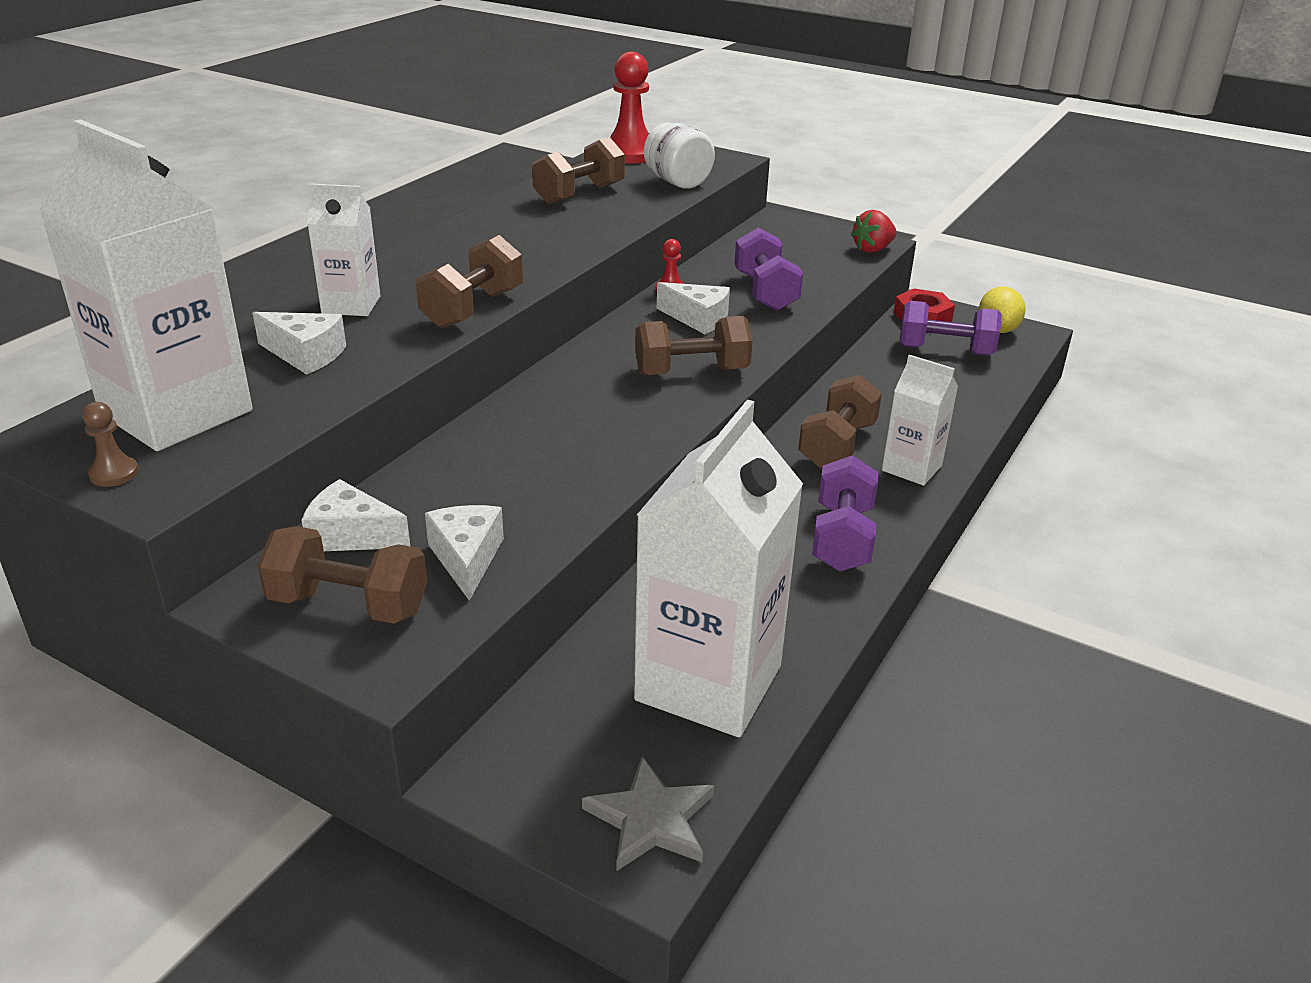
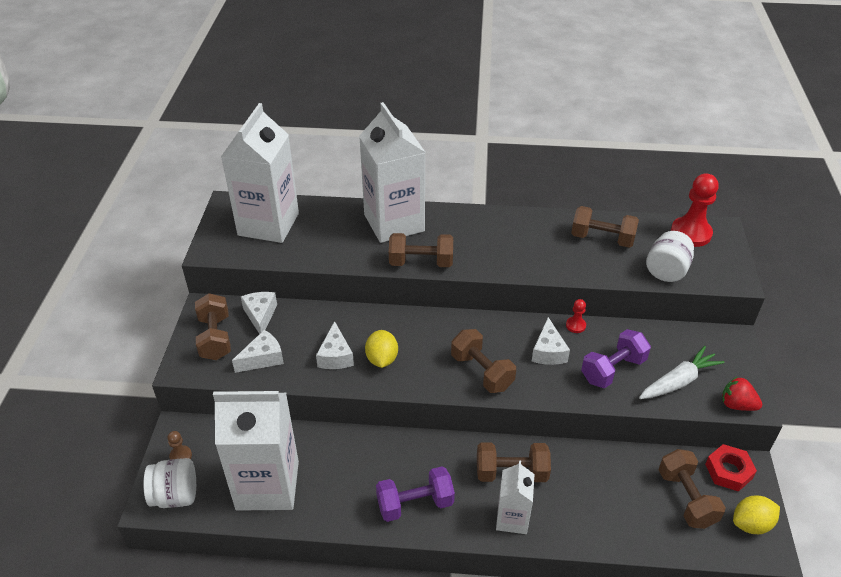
camera: 65 degrees right, 10 degrees up
brown pawn [82,402,139,487] -> brown pawn moved to [167,431,192,460]
white cheese [253,312,346,375] -> white cheese moved to [316,321,354,369]
white carton [307,183,381,316] -> white carton [359,102,426,243], size x1.92
grey star [582,756,714,872] -> white jar [143,458,196,508]
purple dumbbell [899,301,1002,356] -> brown dumbbell [659,449,726,529]
none -> yellow lemon [365,330,398,368]
none -> white carrot [639,346,724,399]

